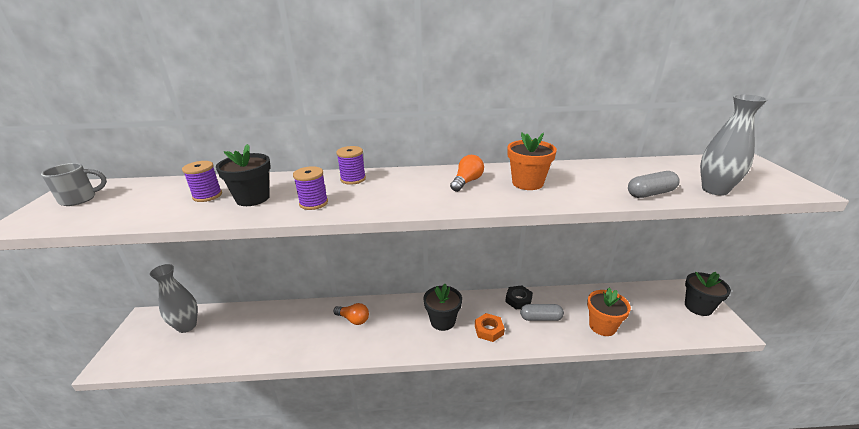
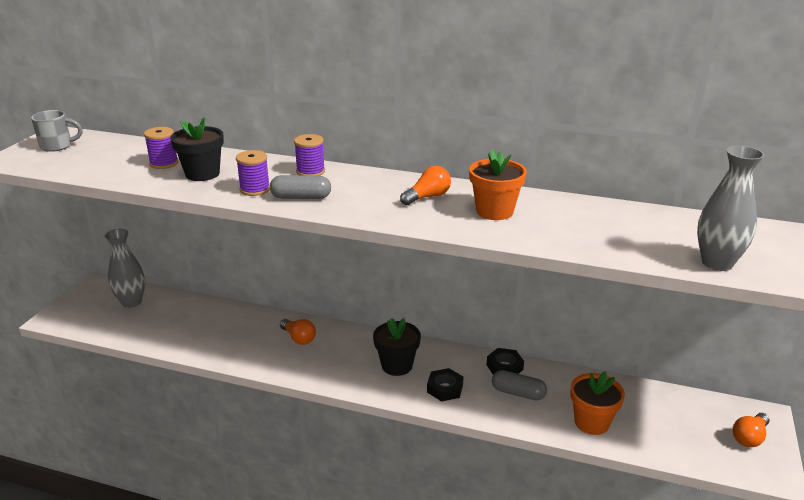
camera: 20 degrees right, 0 degrees up
orange nut [475,313,505,342] -> black nut [427,368,463,402]
grey capsule [628,171,680,198] -> grey capsule moved to [270,175,331,199]
black flower pot [685,272,731,316] -> orange light bulb [733,413,770,447]

